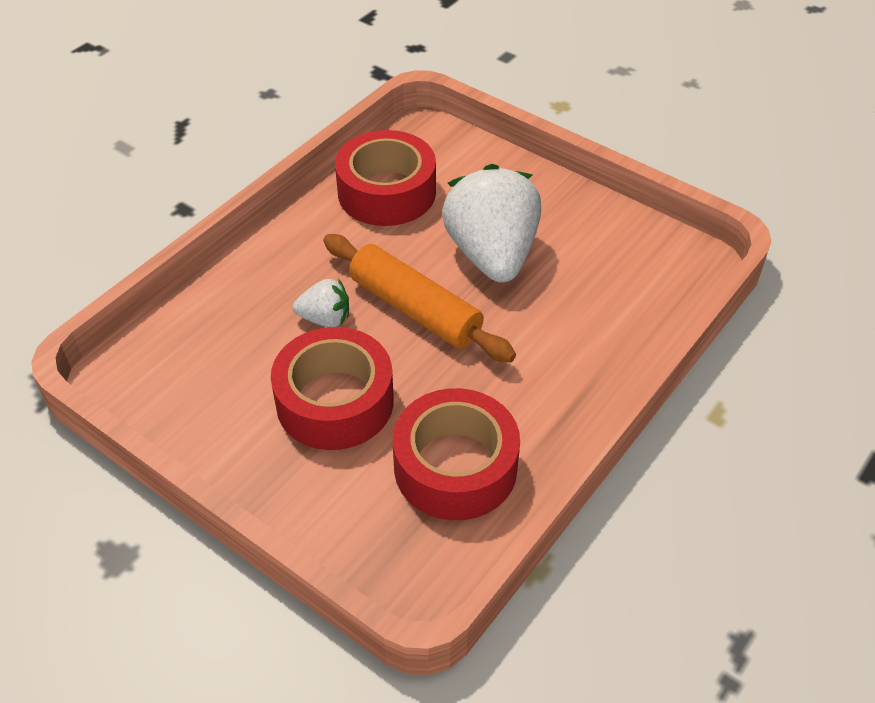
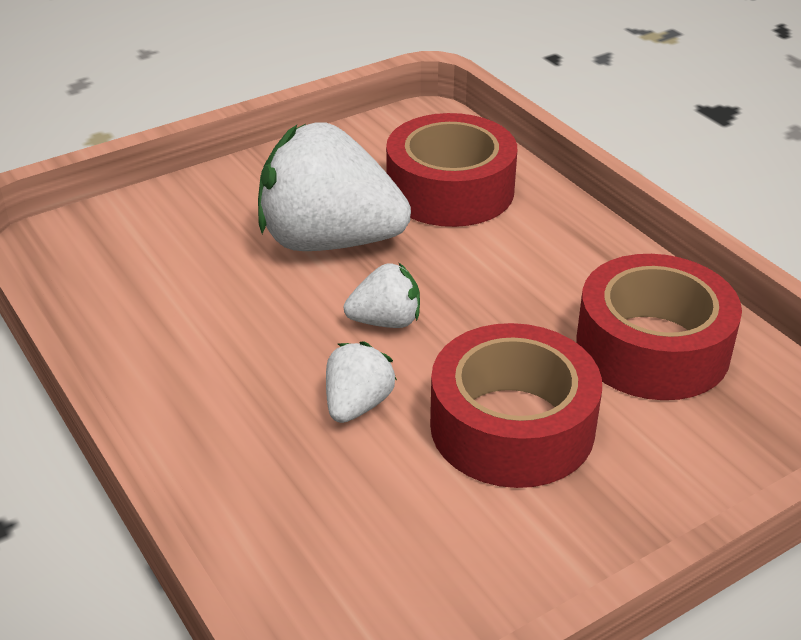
camera: 70 degrees left, 10 degrees down
orange rolling pin [323,234,516,362] -> white strawberry [344,263,420,328]
red tape [335,130,436,226] -> red tape moved to [386,113,517,227]

